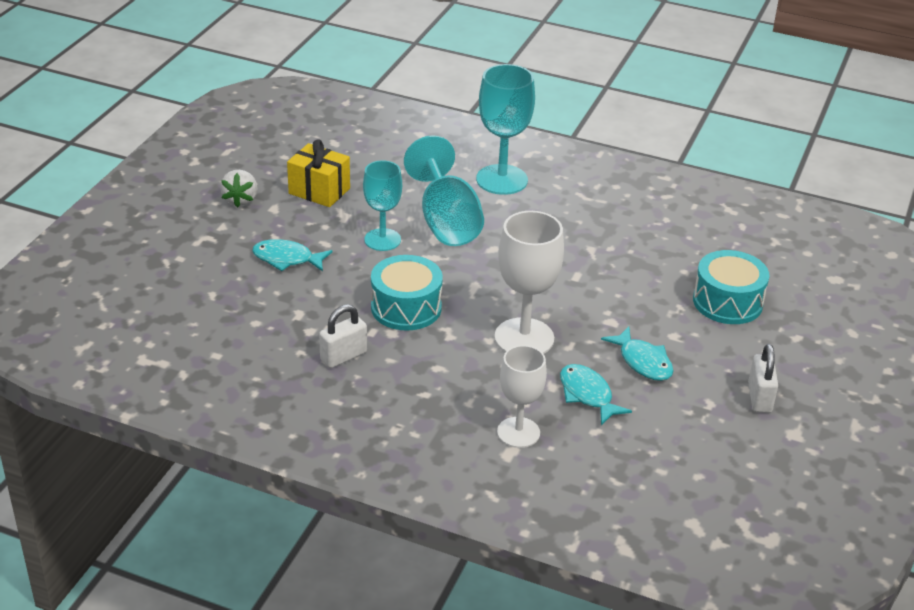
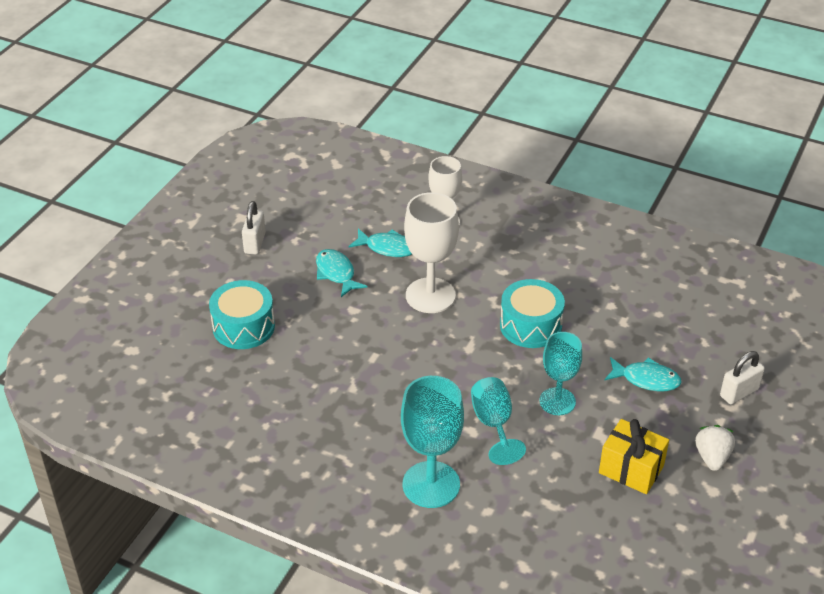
camera: 175 degrees left, 5 degrees up
white padlock [319,304,367,368] -> white padlock moved to [720,351,765,404]
turquoise goblet [404,135,484,246] -> turquoise goblet [471,377,526,465], size x0.67
turquoise fish [560,364,632,425] -> turquoise fish turned 45 degrees counterclockwise [349,229,412,257]

